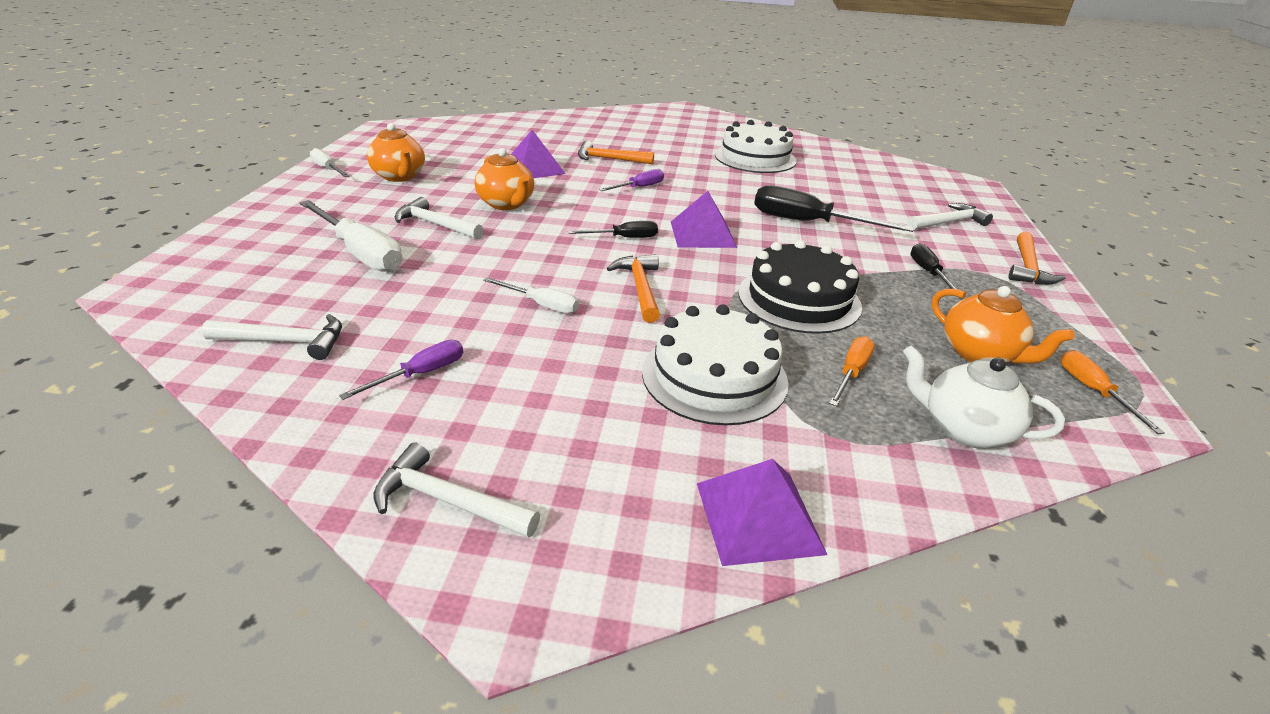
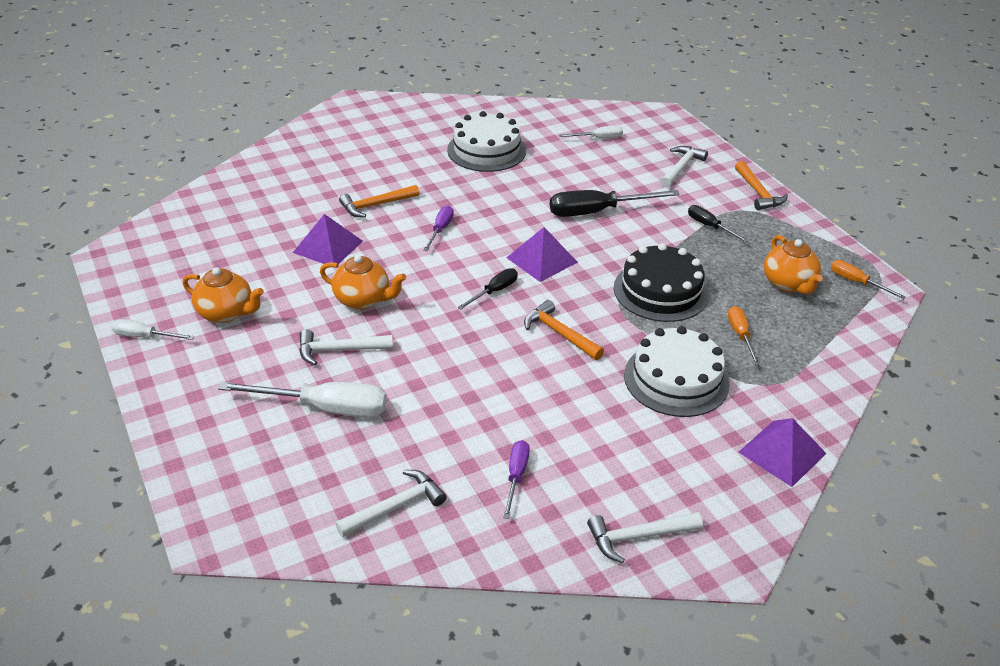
camera: 35 degrees left, 5 degrees up
white screwdriver [483,277,578,314] -> white screwdriver moved to [559,126,623,138]
white teapot [903,346,1065,448] -> none
orange teapot [932,286,1075,363] -> orange teapot turned 60 degrees clockwise [764,235,823,295]

